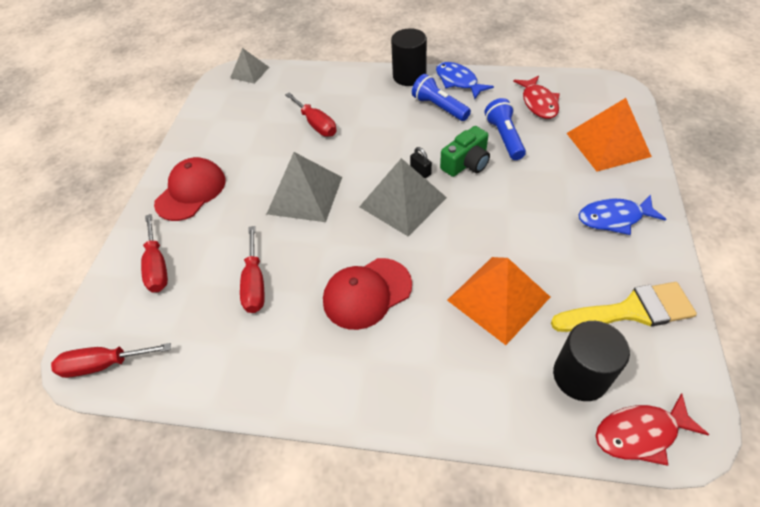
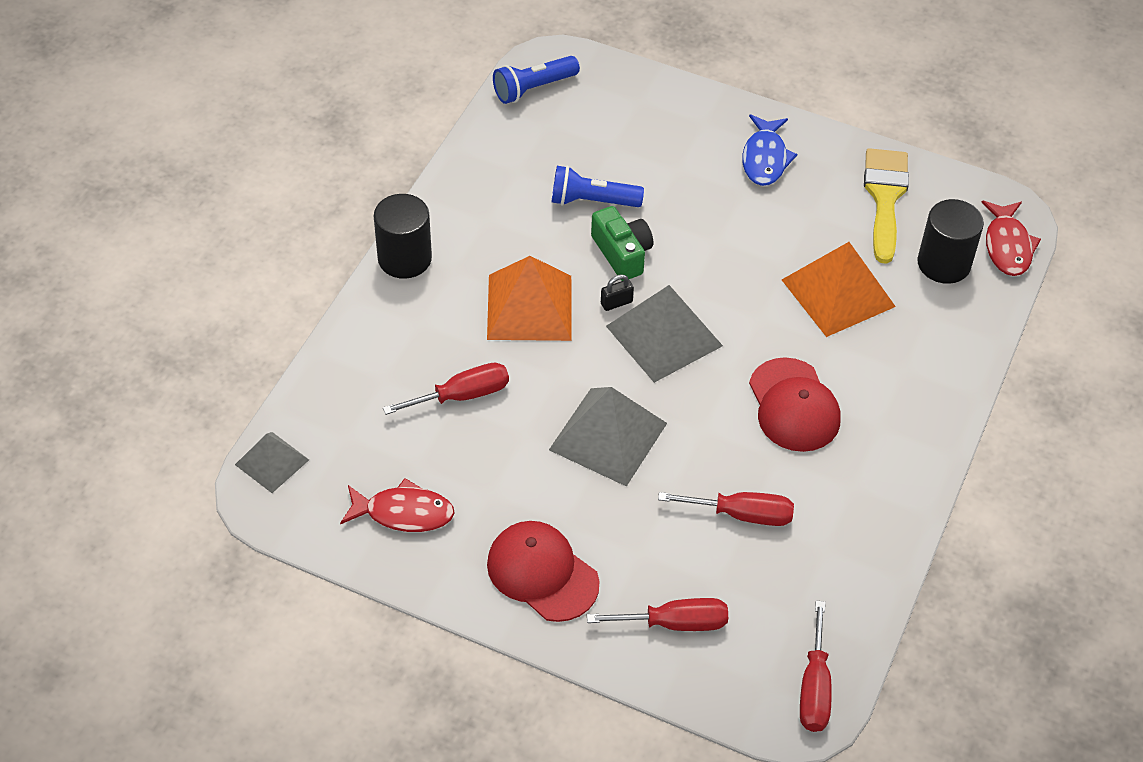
camera: 80 degrees left, 0 degrees up
blue flashlight [412,74,471,121] -> blue flashlight moved to [493,56,580,104]
blue fish [436,62,494,99] -> none
red fish [513,76,560,119] -> red fish moved to [340,478,455,532]
orange pyramid [566,98,652,172] -> orange pyramid moved to [487,256,572,341]

